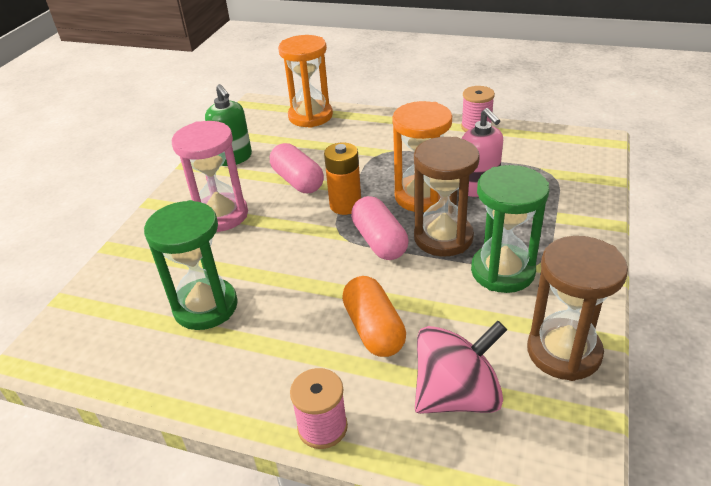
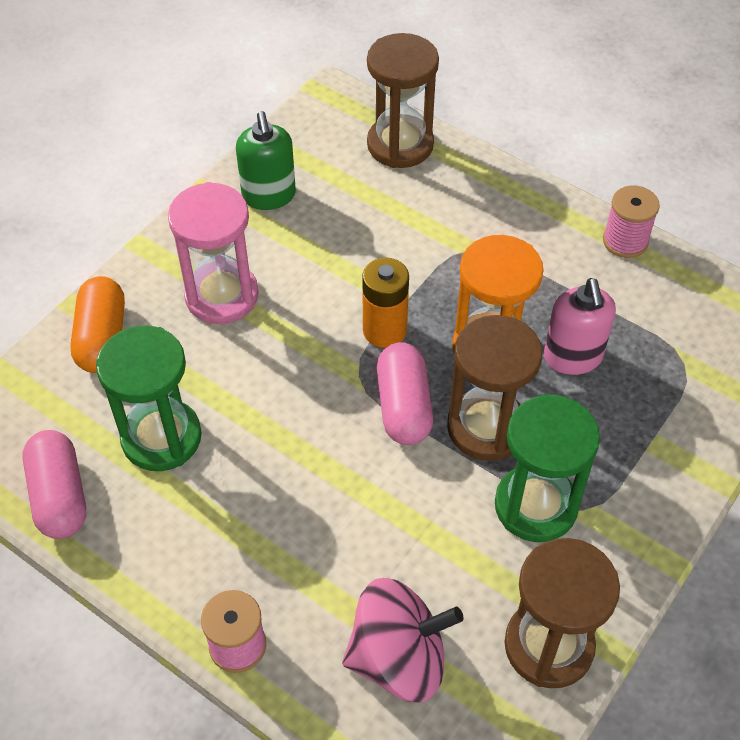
camera: 15 degrees right, 15 degrees up
pink capsule [270,143,324,193] -> pink capsule moved to [22,430,86,539]
orange hourglass [278,35,333,128] -> brown hourglass [367,33,439,168]
orange capsule [342,276,406,357] -> orange capsule moved to [70,276,125,373]

